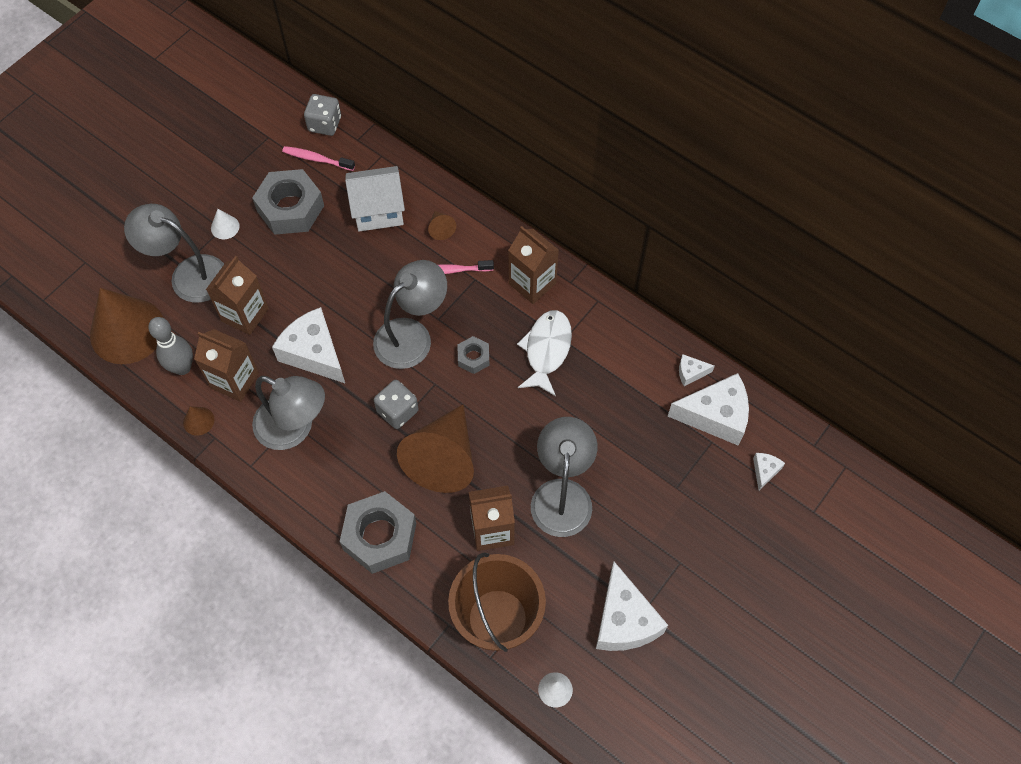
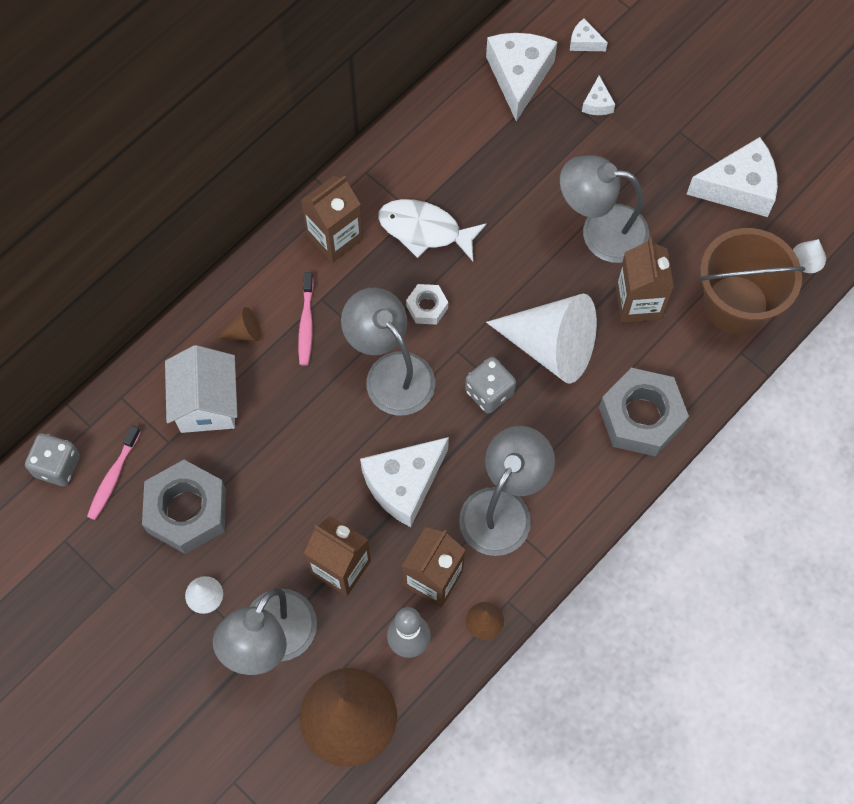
camera: 85 degrees left, 5 degrees up
brown cone [397,404,474,493] -> white cone [486,294,597,384]
grey nut [458,336,490,374] -> white nut [406,284,448,325]
white cheese [679,354,715,386] -> white cheese moved to [582,75,615,115]

